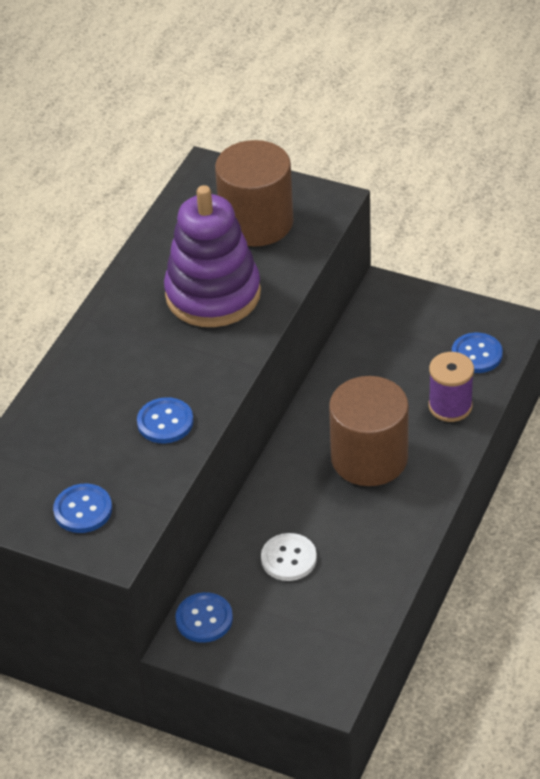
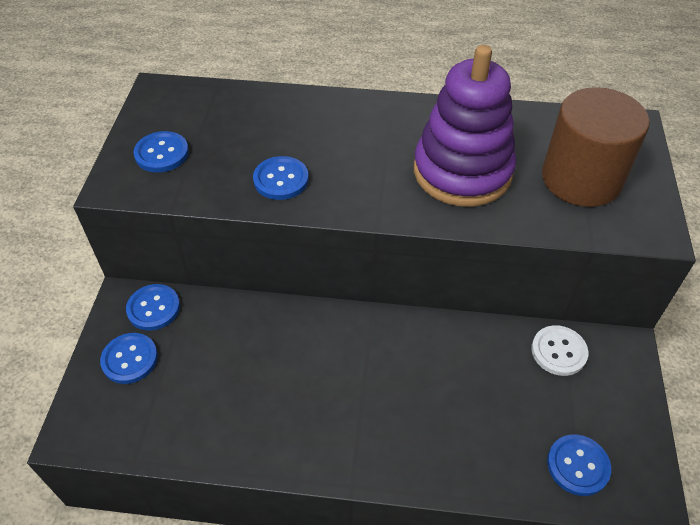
camera: 70 degrees right, 5 degrees up
white button [261,533,317,581] -> white button moved to [531,325,589,376]
brown cylinder [329,376,409,486] -> none
purple spool [428,352,474,422] -> none
none -> blue button [100,333,158,384]

